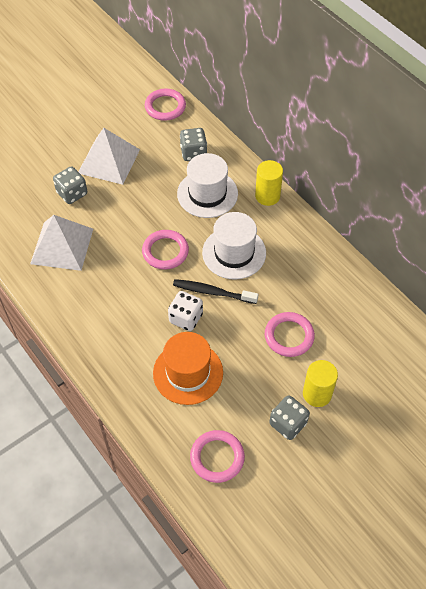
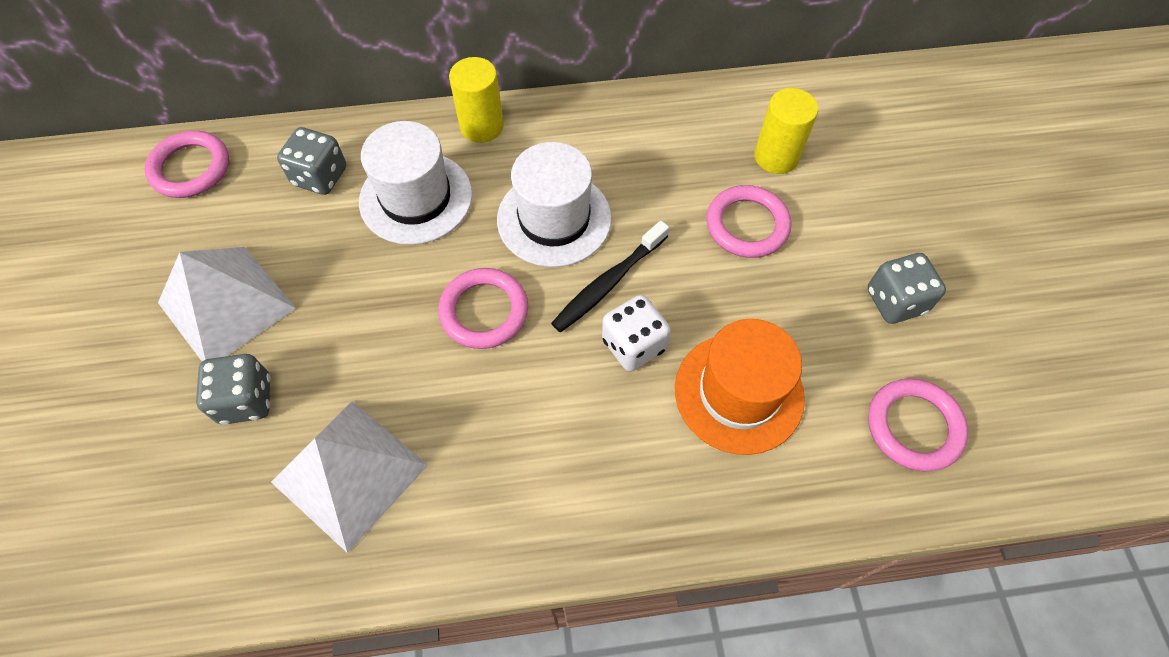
camera: 60 degrees left, 5 degrees up
yellow cylinder [303,360,338,407] -> yellow cylinder moved to [754,88,818,174]

